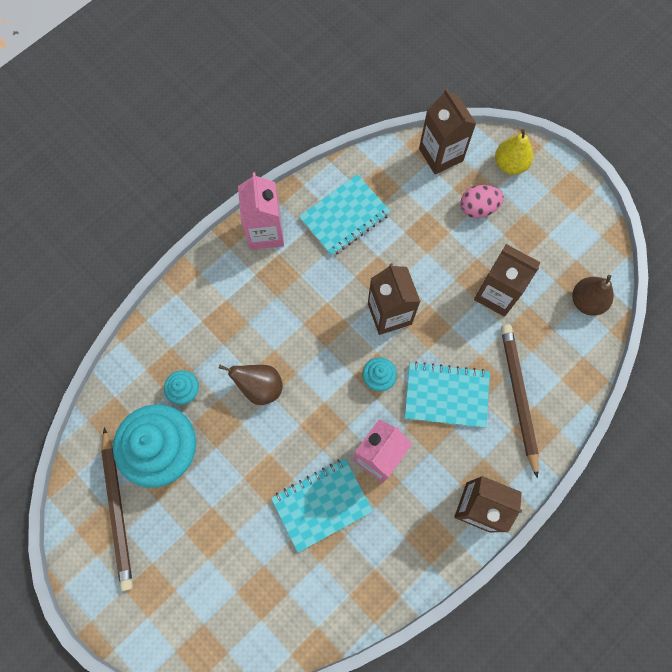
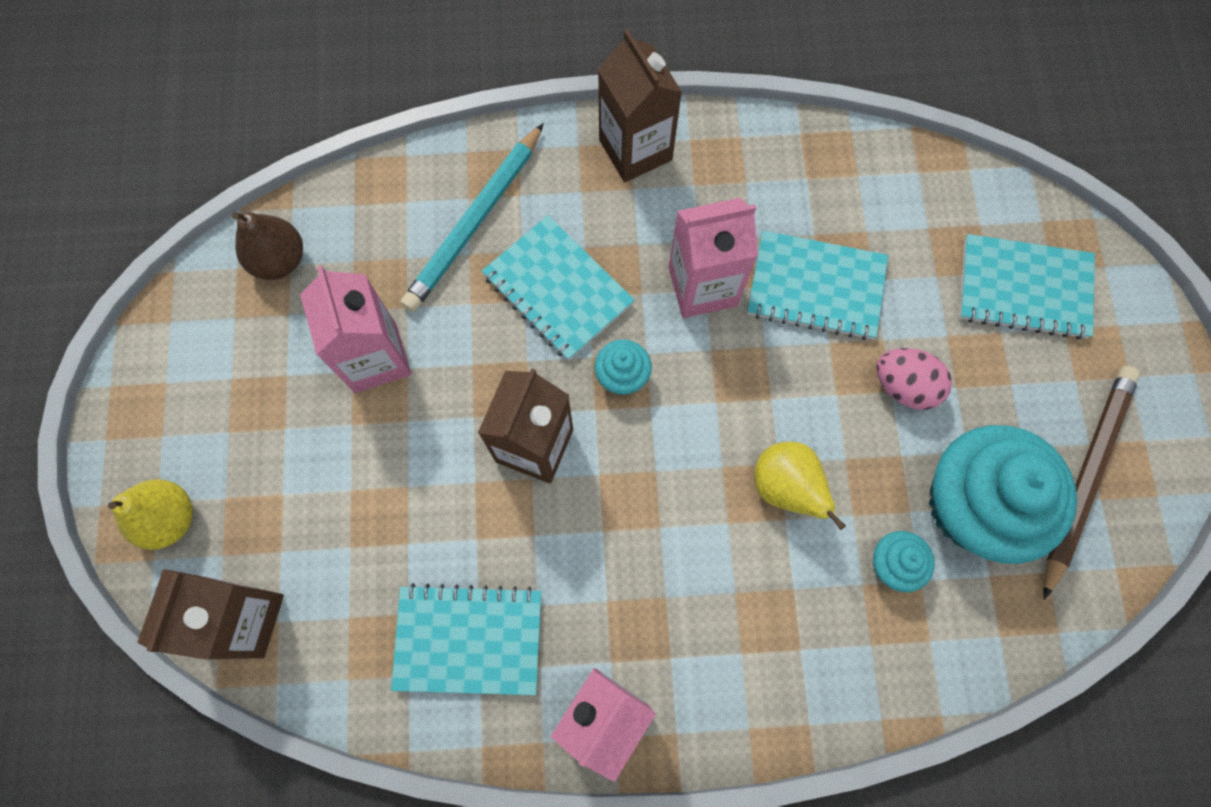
camera: 140 degrees left, 0 degrees up
brown pear [219,365,283,405] -> yellow pear [754,442,846,530]
pink egg [460,185,504,218] -> pink egg moved to [877,348,952,410]
brown carton [474,244,540,317] -> pink carton [300,266,411,393]
brown pencil [501,324,539,478] -> turquoise pencil [401,123,544,312]
none -> turquoise notebook [959,234,1095,339]

